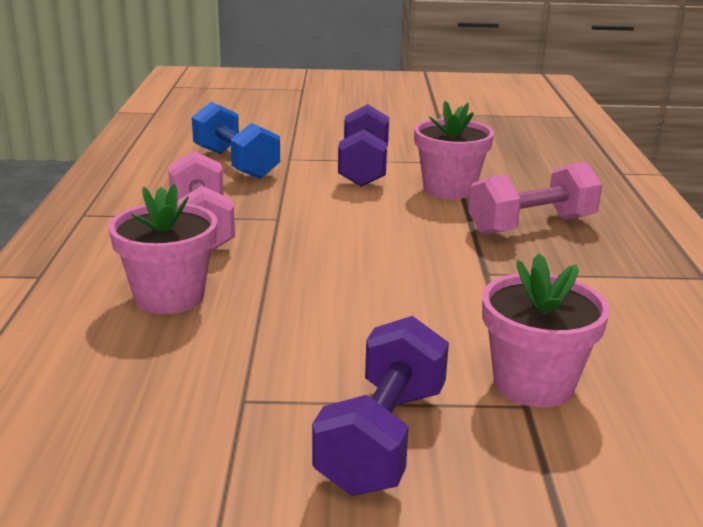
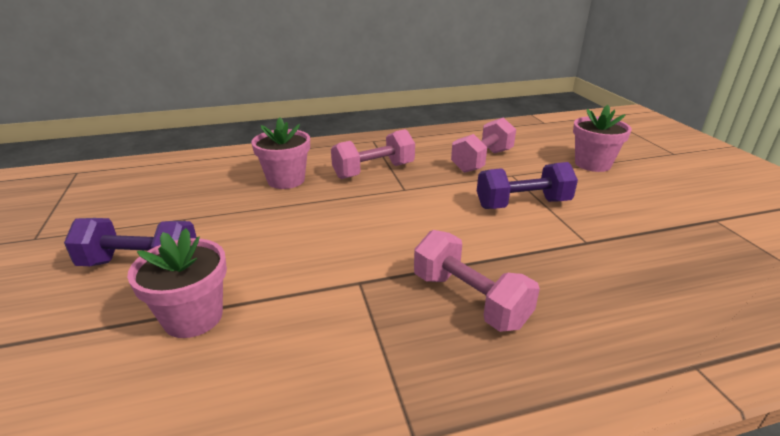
camera: 75 degrees right, 5 degrees up
blue dumbbell [192,102,280,179] -> pink dumbbell [451,117,516,173]
pink flower pot [414,101,494,199] -> pink flower pot moved to [573,105,632,172]

